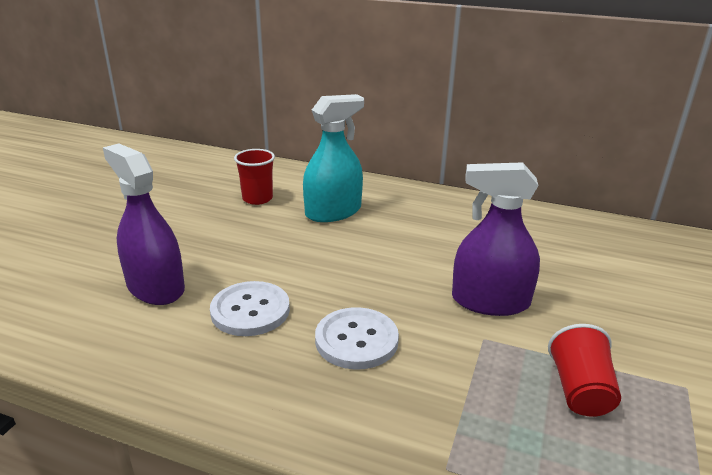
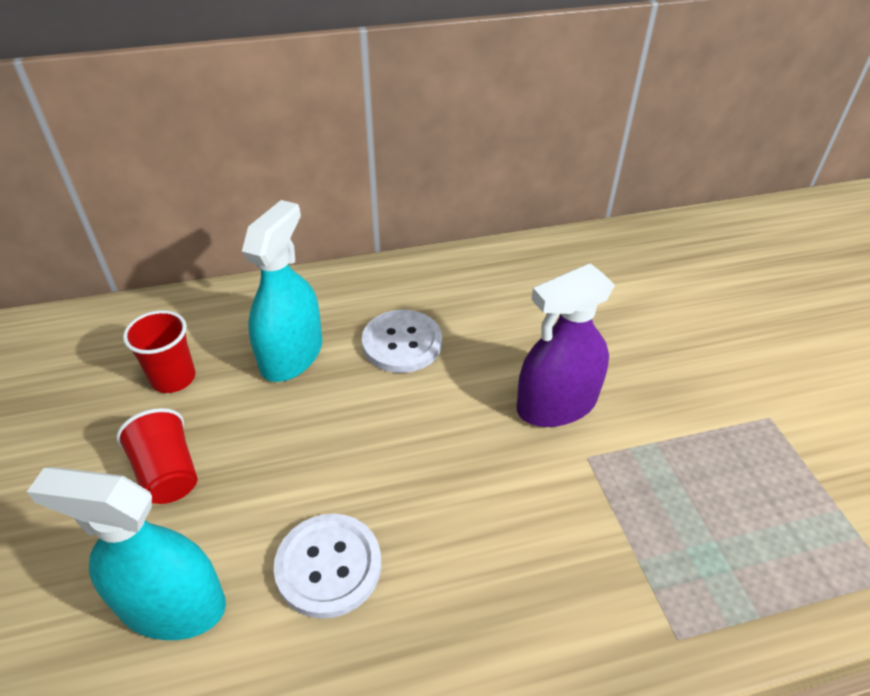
camera: 35 degrees left, 15 degrees up
purple spray bottle [103,144,185,305] -> turquoise spray bottle [27,467,226,640]
white button [315,307,399,370] -> white button moved to [362,310,442,373]
red cup [548,324,621,417] -> red cup moved to [116,408,197,504]

